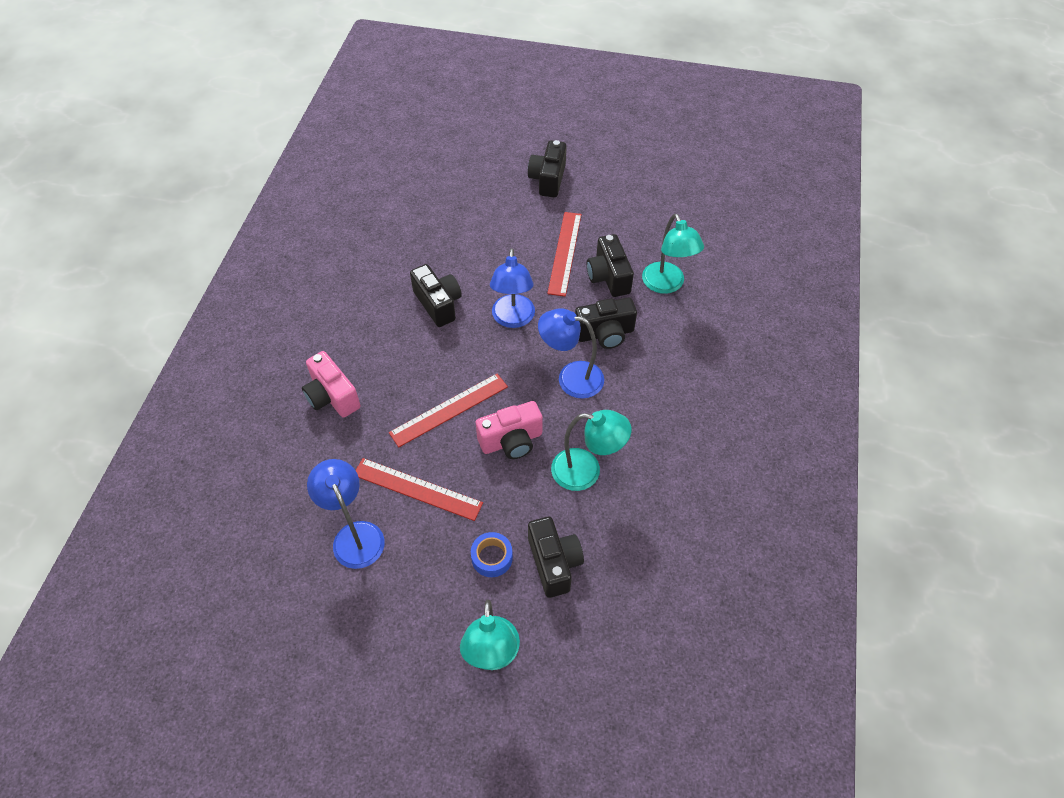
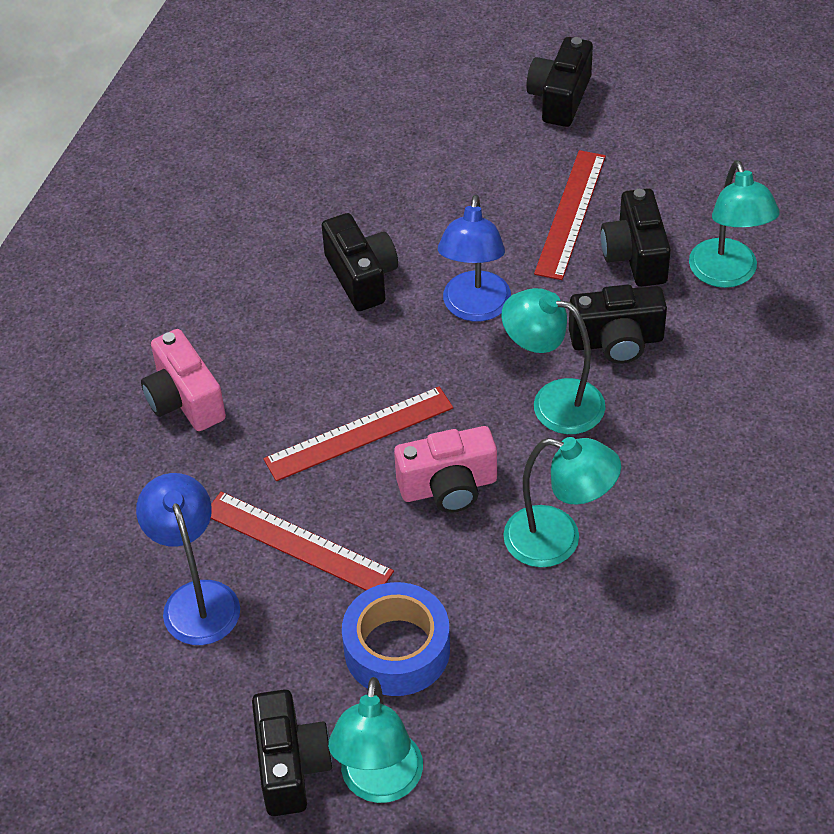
camera: 10 degrees right, 5 degrees down
blue tape [471,532,513,577] -> blue tape [342,582,450,696], size x1.70
black camera [528,517,584,598] -> black camera moved to [252,689,333,816]
blue lamp [538,308,604,399] -> turquoise lamp [501,288,605,434]

